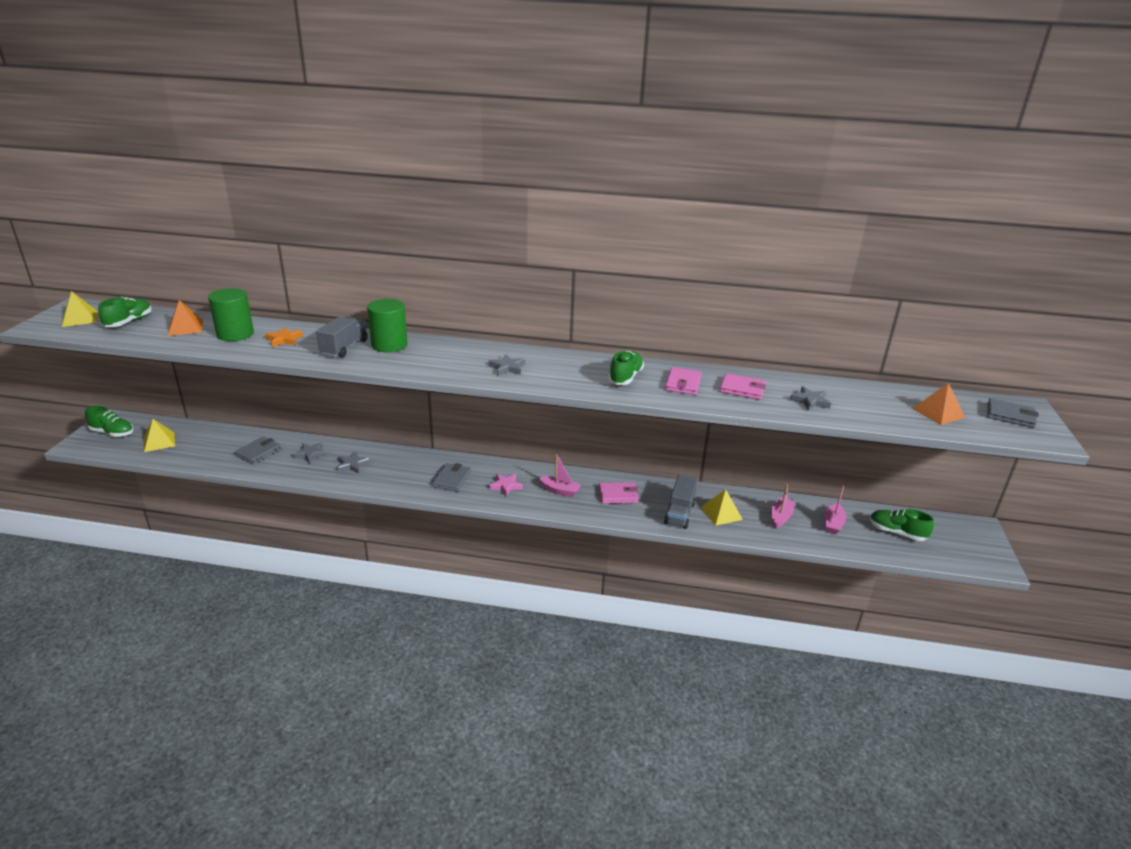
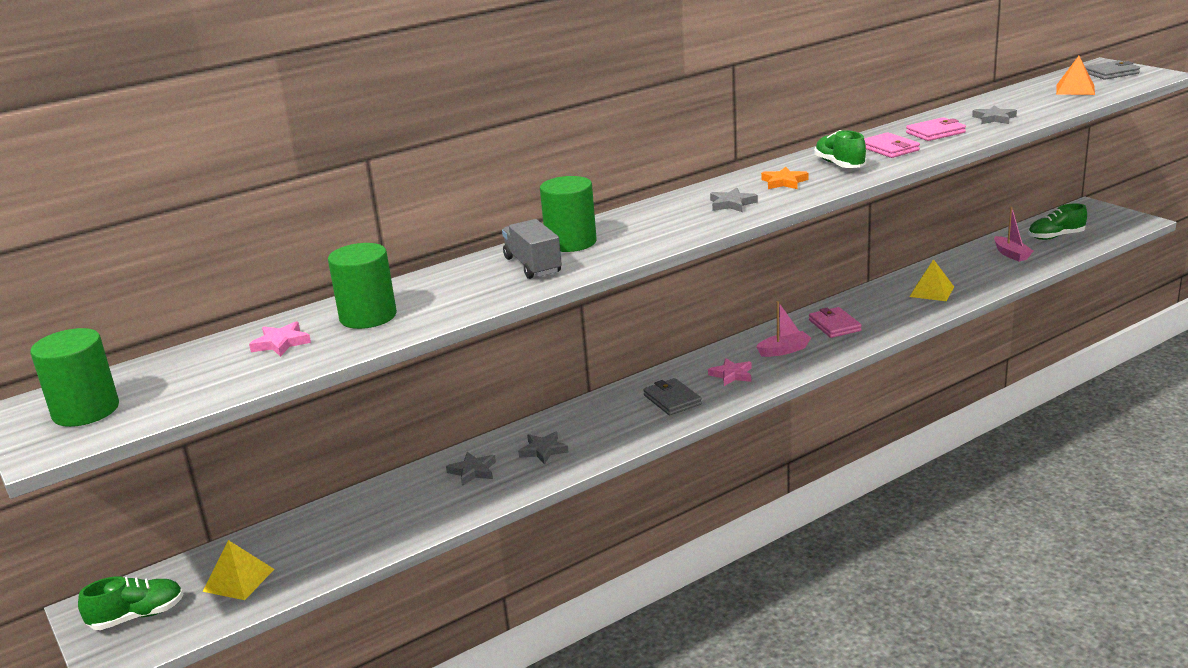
camera: 40 degrees left, 5 degrees down
yellow pyramid [62,291,98,327] -> green cylinder [30,328,119,427]
green shoe [98,297,152,327] -> none
orange pyramid [168,300,203,336] -> pink star [249,321,311,357]
grey wallet [235,437,281,464] -> none
orange star [265,327,303,347] -> orange star moved to [761,167,809,189]
pink wallet [598,482,639,504] -> pink wallet turned 60 degrees counterclockwise [809,307,862,338]
grey truck [664,475,698,529] -> none
pink boat [771,484,795,528] -> none

